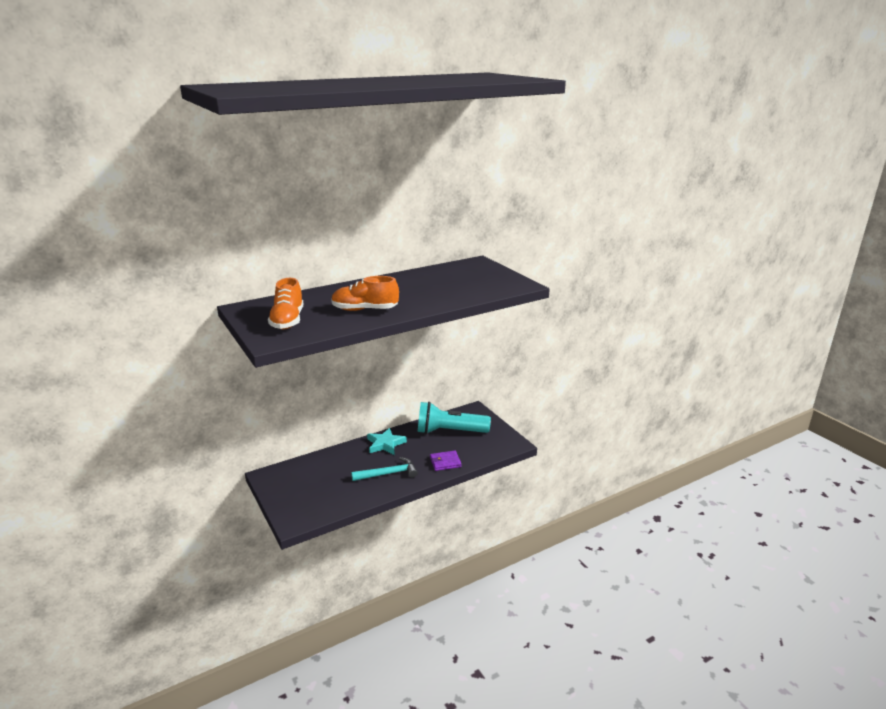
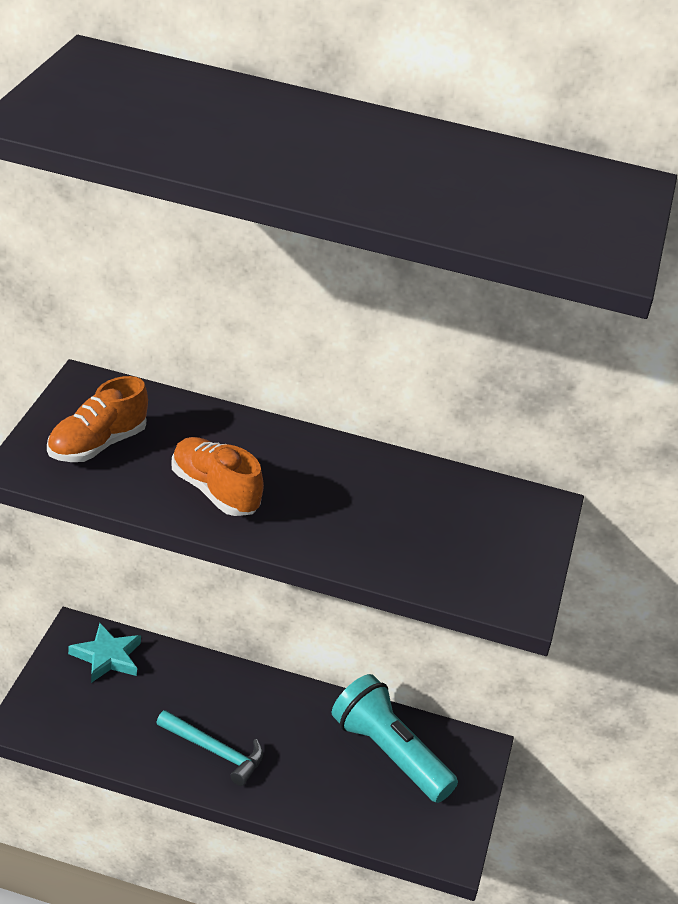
camera: 40 degrees right, 10 degrees up
turquoise star [367,428,407,455] -> turquoise star moved to [68,623,141,683]
purple wallet [430,451,461,471] -> none

